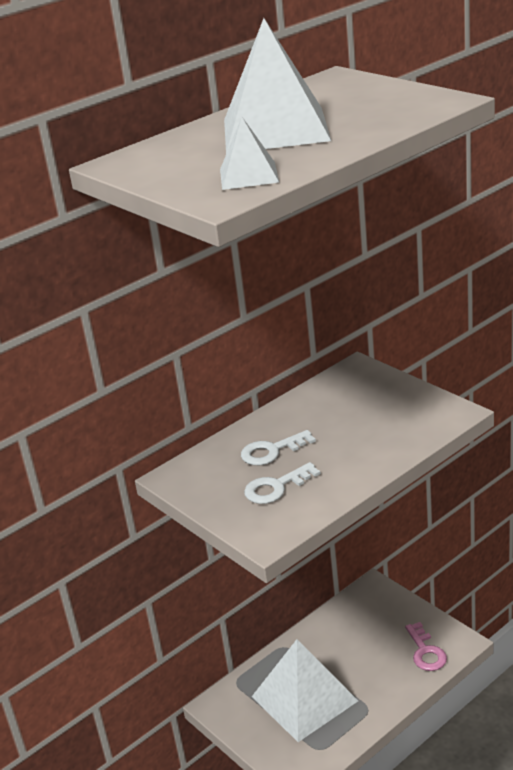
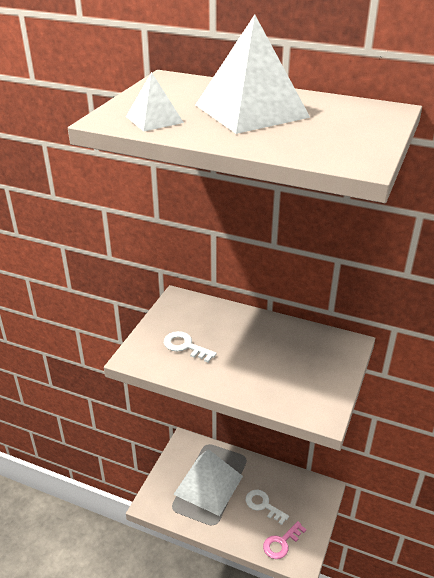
camera: 60 degrees right, 5 degrees up
white key [241,430,316,465] -> white key moved to [246,490,289,525]

